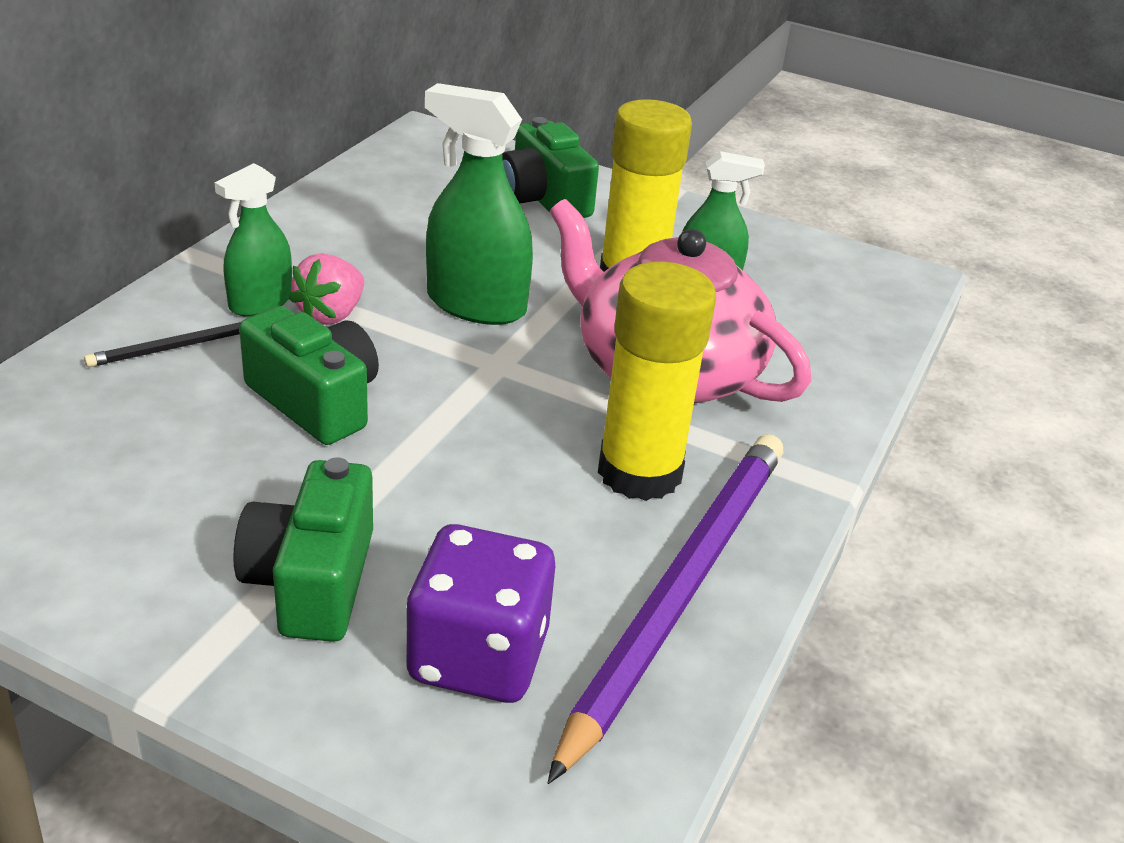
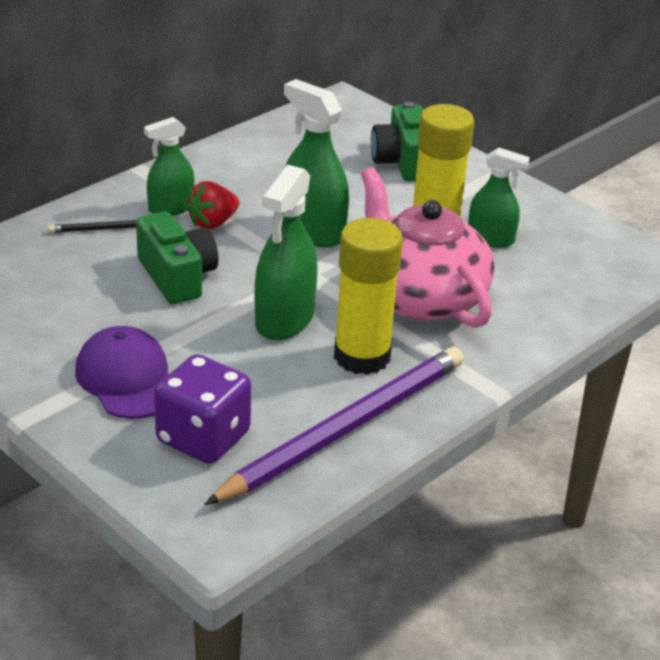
camera: 20 degrees right, 0 degrees up
green camera [233,458,373,642] -> purple cap [75,326,169,419]
pink strawberry [289,253,364,325] -> red strawberry [185,181,239,229]
none -> green spray bottle [254,165,318,340]

